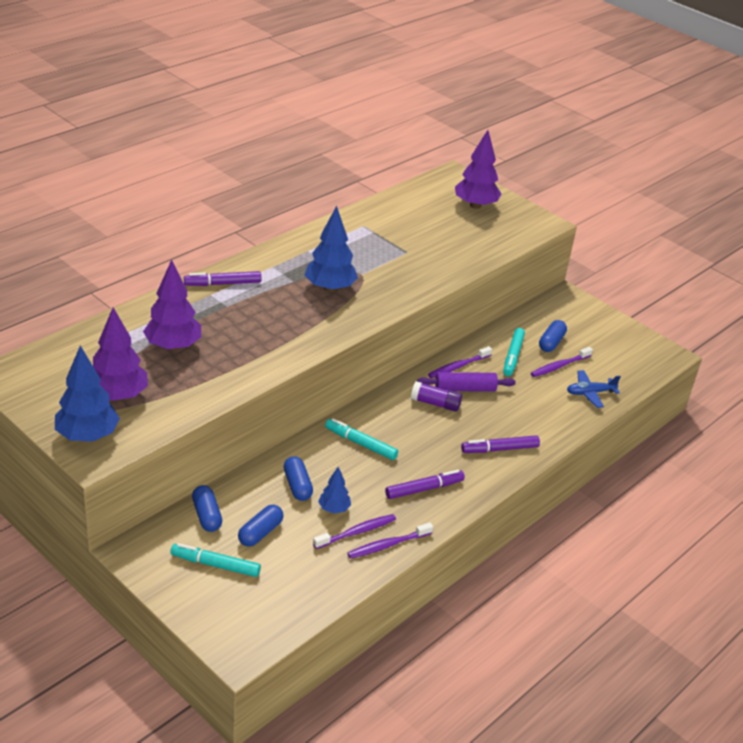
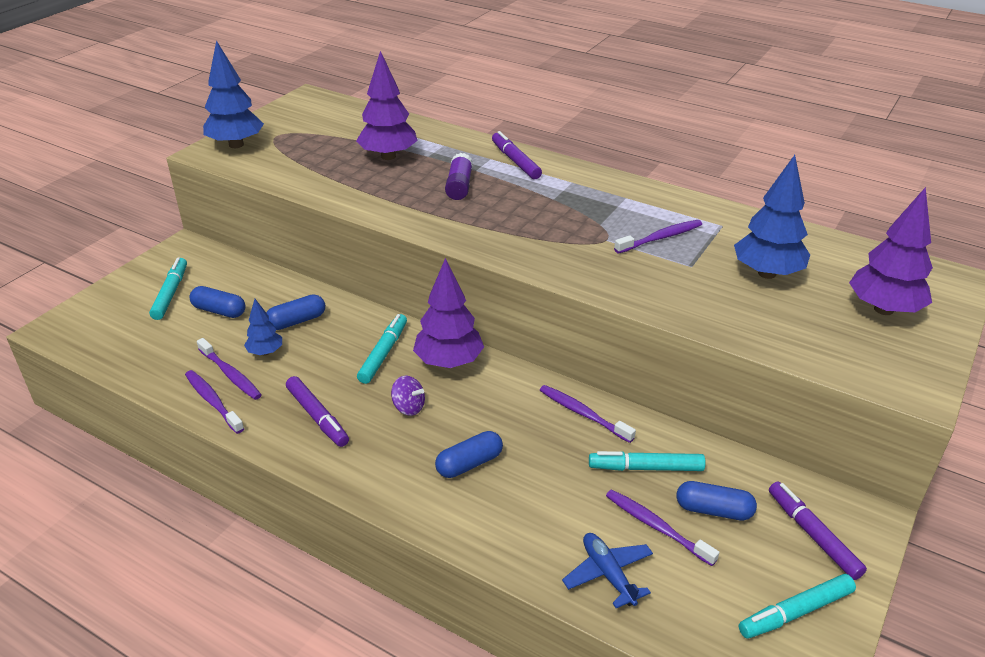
camera: 80 degrees right, 0 degrees up
purple tree [93,307,148,401] -> purple tree moved to [413,258,484,368]
blue capsule [192,485,222,532] -> blue capsule moved to [435,431,503,478]
blue tree [305,206,358,292] -> blue tree moved to [734,155,810,279]
purple glue stick [411,381,462,412] -> purple glue stick moved to [445,153,473,200]
purple rolling pin [417,372,516,392] -> none
purple marker [461,435,540,453] -> purple marker moved to [769,481,867,580]
none -> purple spinning top [391,375,425,416]
none -> purple toothbrush [614,220,702,254]
none -> turquoise marker [739,574,856,638]

